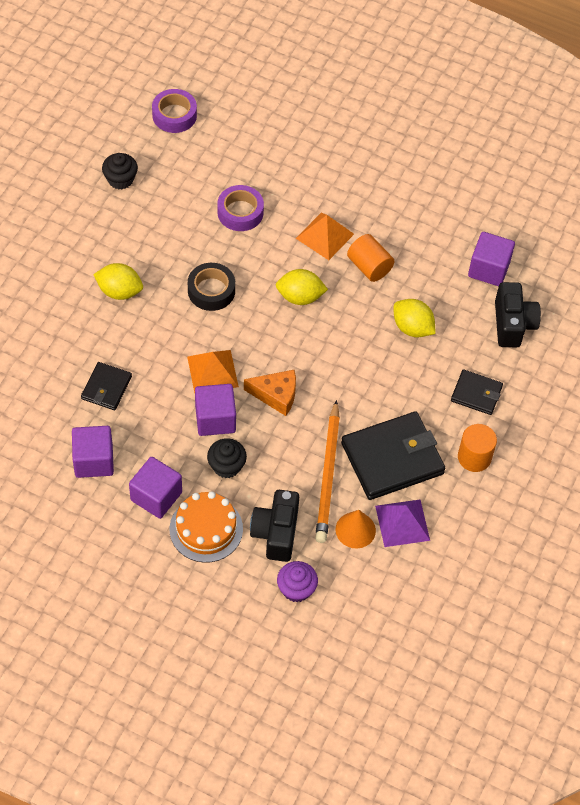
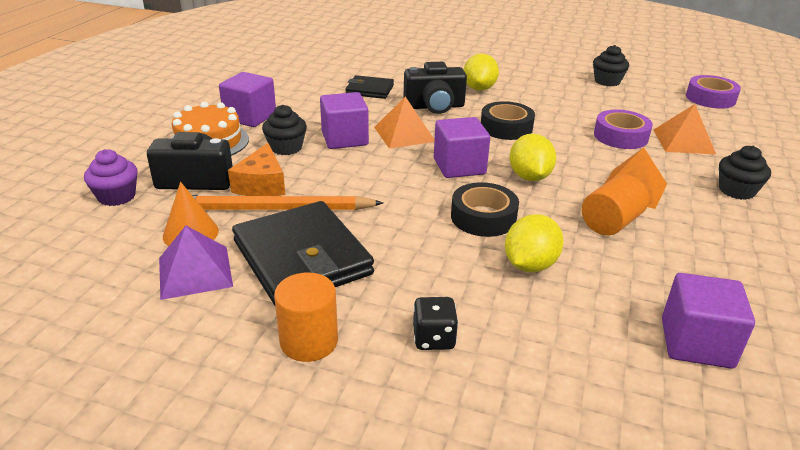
camera: 85 degrees right, 25 degrees down
purple cube [72,426,114,478] -> purple cube moved to [434,117,490,178]
orange cheese [244,370,296,416] -> orange cheese moved to [228,143,285,196]
black wallet [451,369,503,415] -> black dice [413,297,458,350]
black camera [495,282,541,347] -> black camera moved to [403,62,467,114]
none -> black tape [451,182,519,237]
none -> orange pyramid [654,104,716,154]
none -> black cupcake [719,146,771,200]

